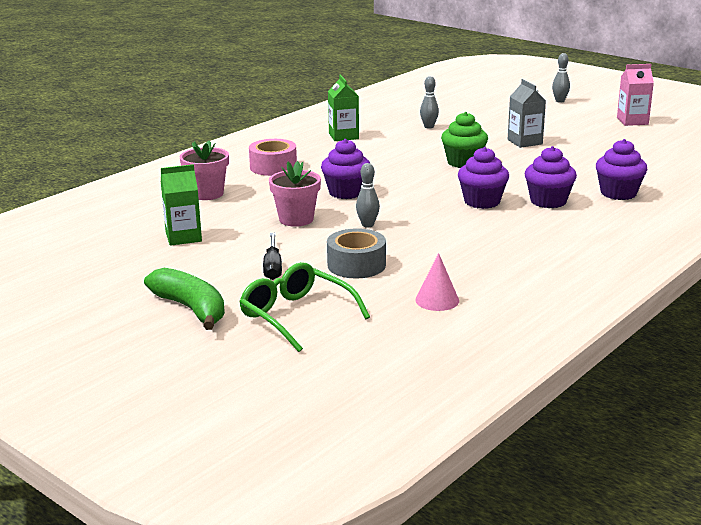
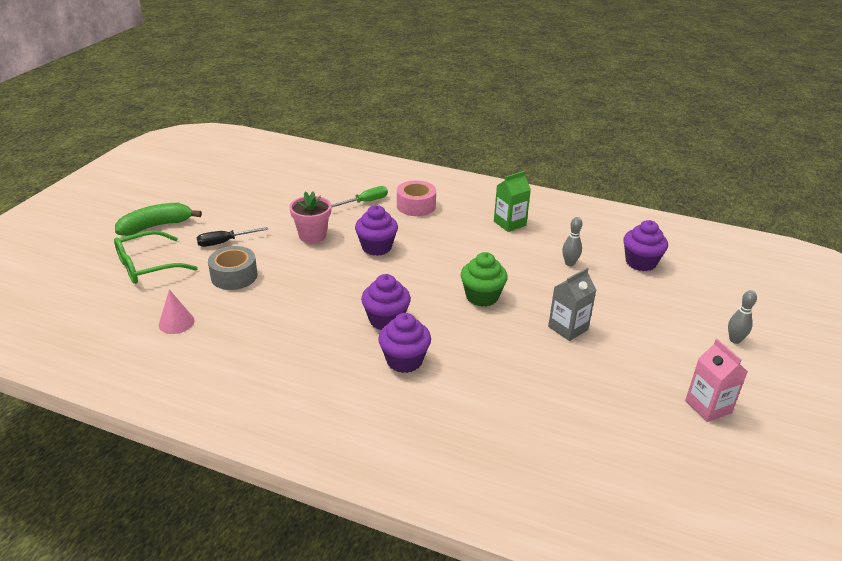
camera: 70 degrees right, 10 degrees up
green banana [144,268,225,330] -> green banana turned 150 degrees counterclockwise [115,203,202,236]
green carton [161,164,202,246] -> none
pink flower pot [180,141,229,200] -> none
green glasses [239,262,370,352] -> green glasses turned 150 degrees counterclockwise [114,230,198,284]
grey bowling pin [356,163,380,228] -> none
purple cupcake [596,139,647,200] -> purple cupcake moved to [623,220,668,271]
none -> green screwdriver [331,186,388,208]

